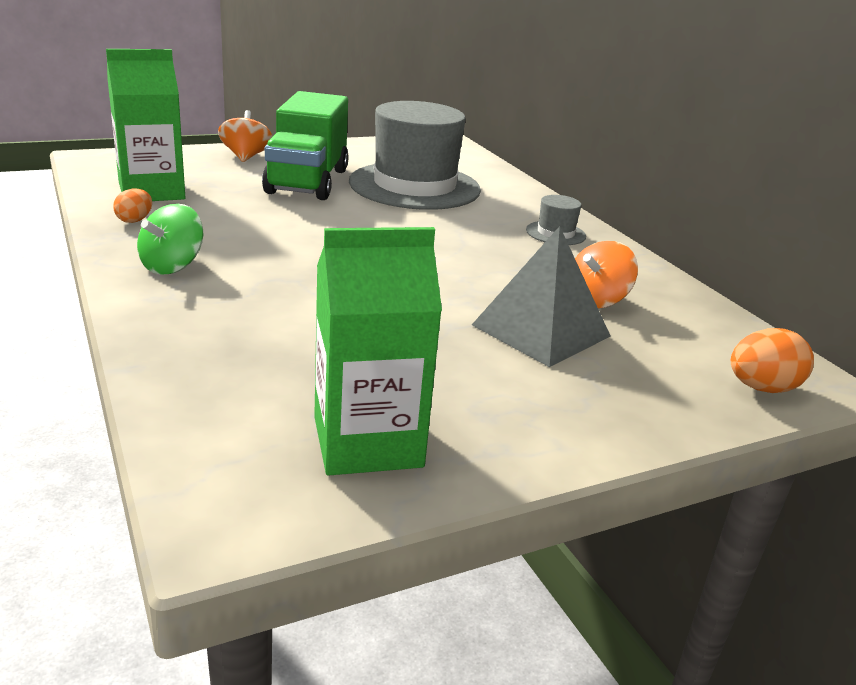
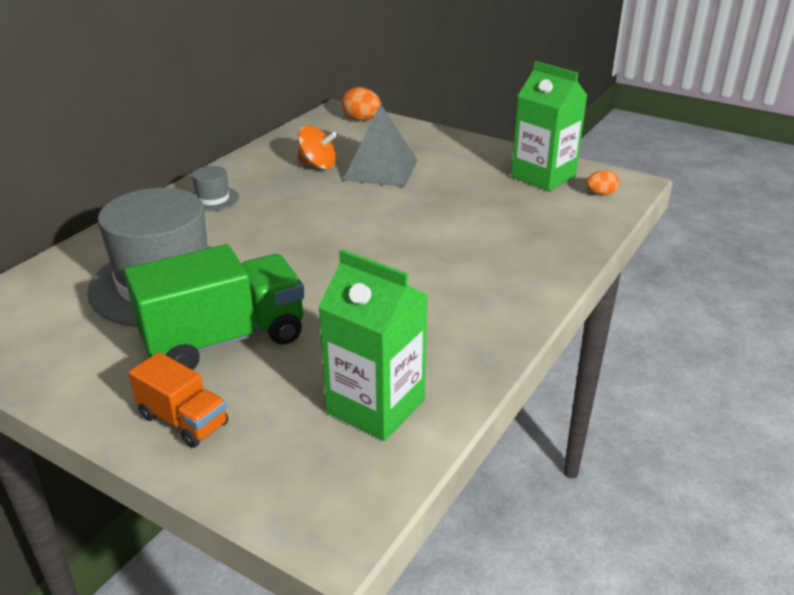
camera: 120 degrees left, 5 degrees up
orange egg [113,189,152,223] -> orange egg moved to [586,170,619,195]
green spinning top [137,204,203,275] -> none
orange spinning top [218,110,273,162] -> orange truck [128,352,228,448]

